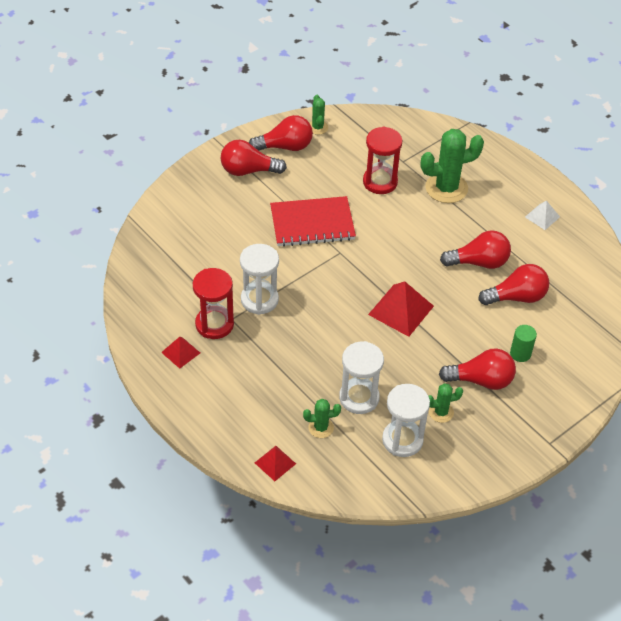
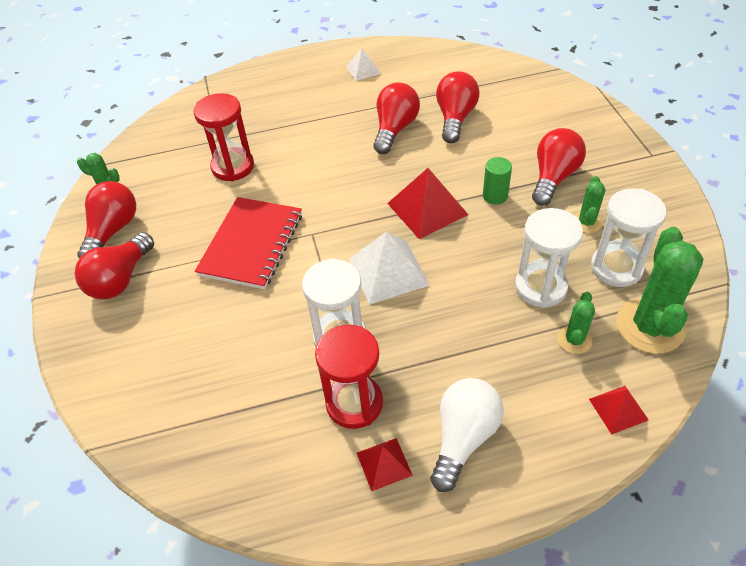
camera: 60 degrees left, 0 degrees up
green cactus [421,129,484,203] -> green cactus moved to [616,227,703,354]
green cylinder [510,325,537,362] -> green cylinder moved to [483,157,512,205]
none -> white pyramid [349,231,430,304]
none -> white light bulb [430,378,504,492]

